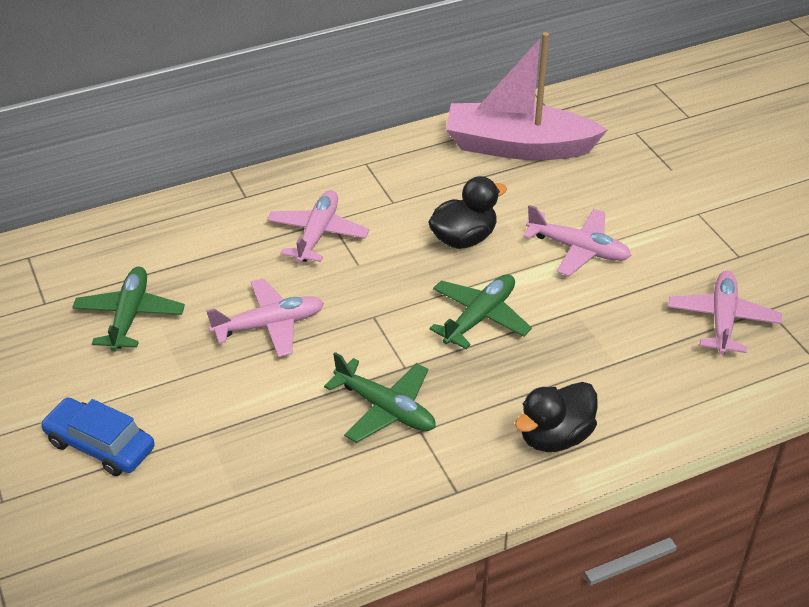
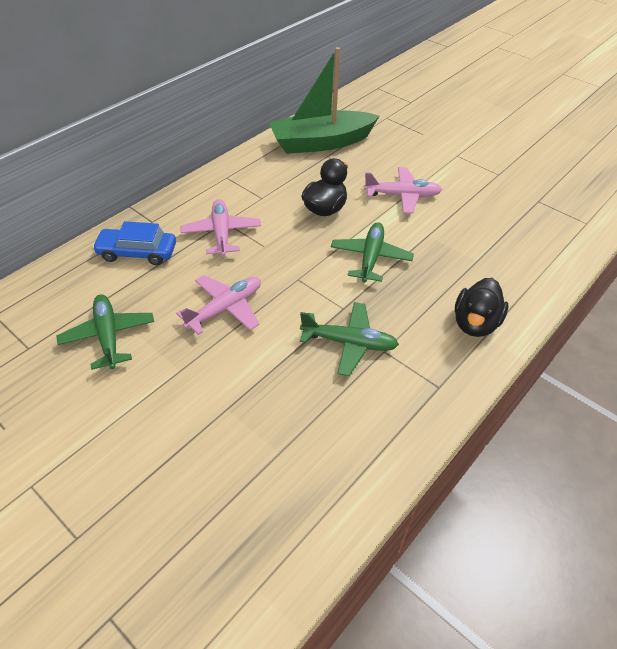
camera: 25 degrees left, 5 degrees up
blue car [40,398,155,476] -> blue car moved to [92,221,176,265]
pink boat [446,32,607,160] -> green boat [269,47,379,154]
pink plane [668,271,782,355] -> none

